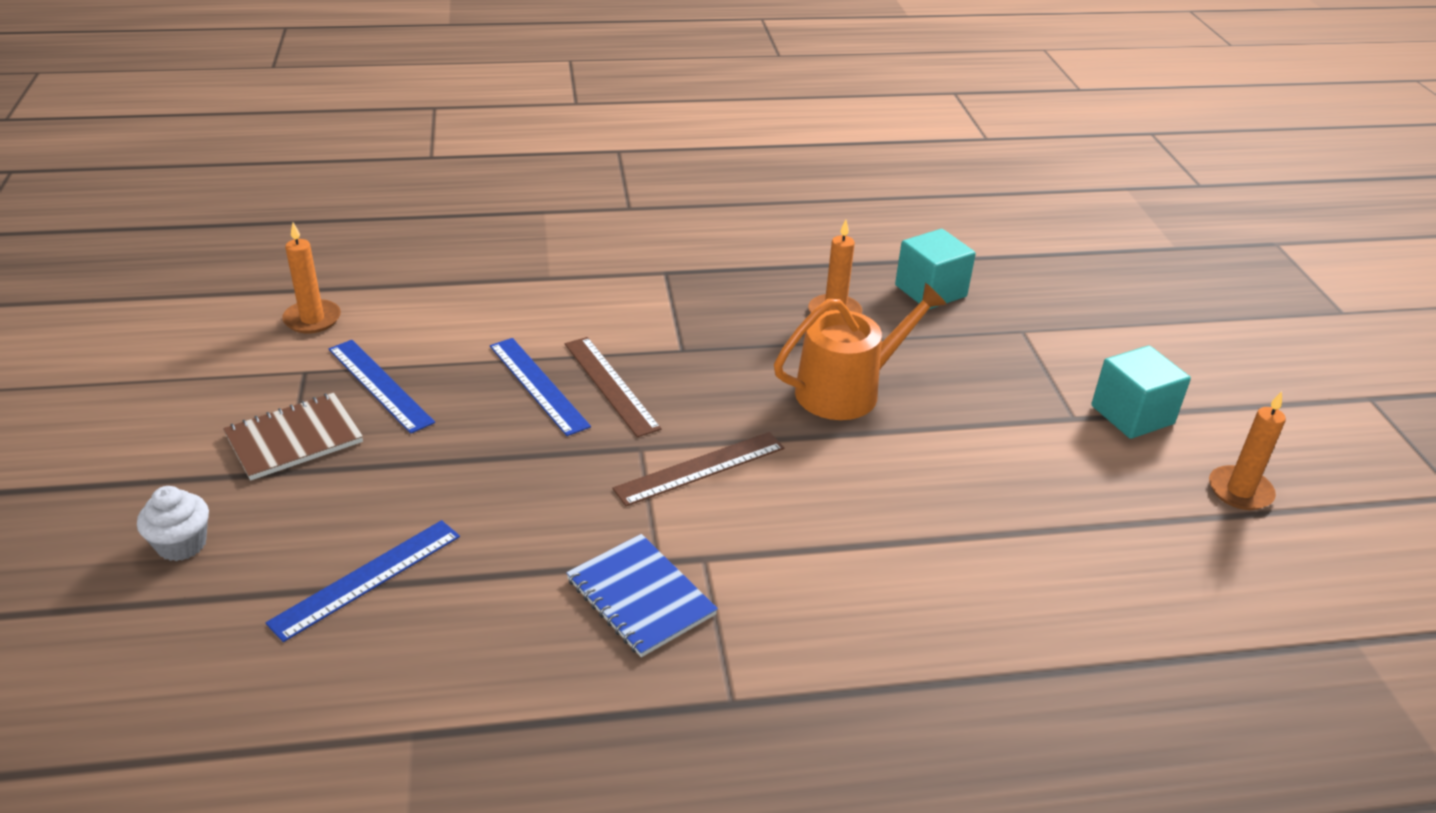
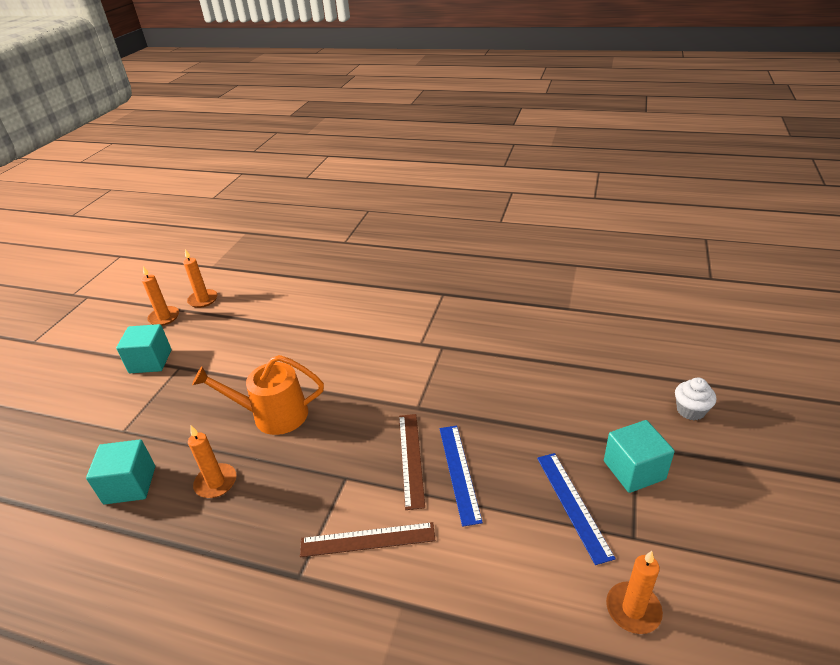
camera: 150 degrees left, 0 degrees up
brown notebook [223,393,363,481] -> turquoise cube [604,420,675,493]
blue ruler [265,520,460,642] -> none
blue notebook [566,534,718,657] -> none
brown ruler [612,432,784,506] -> brown ruler moved to [300,522,436,557]
none -> orange candle [183,249,218,308]

